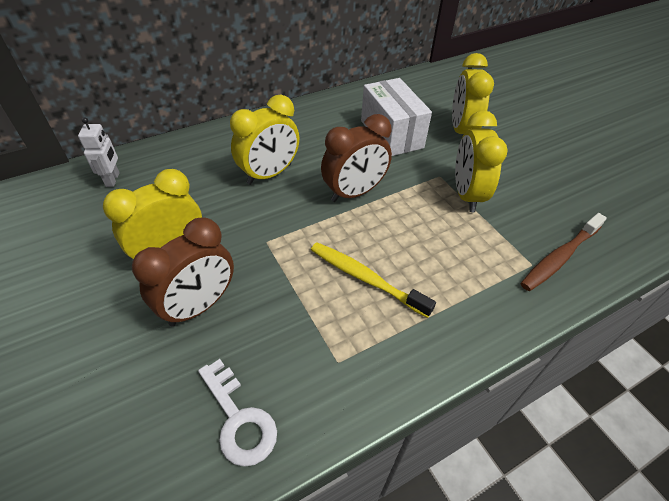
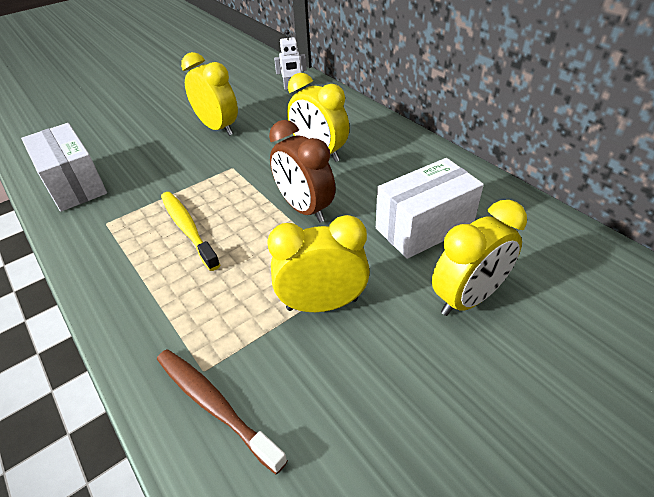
camera: 85 degrees right, 5 degrees down
brown clock [132,217,234,327] -> none
white key [198,359,277,467] -> white box [21,123,107,212]
yellow toothbrush [311,243,436,318] -> yellow toothbrush turned 60 degrees counterclockwise [161,192,220,271]
yellow clock [452,53,494,135] -> yellow clock turned 150 degrees clockwise [432,200,527,316]

